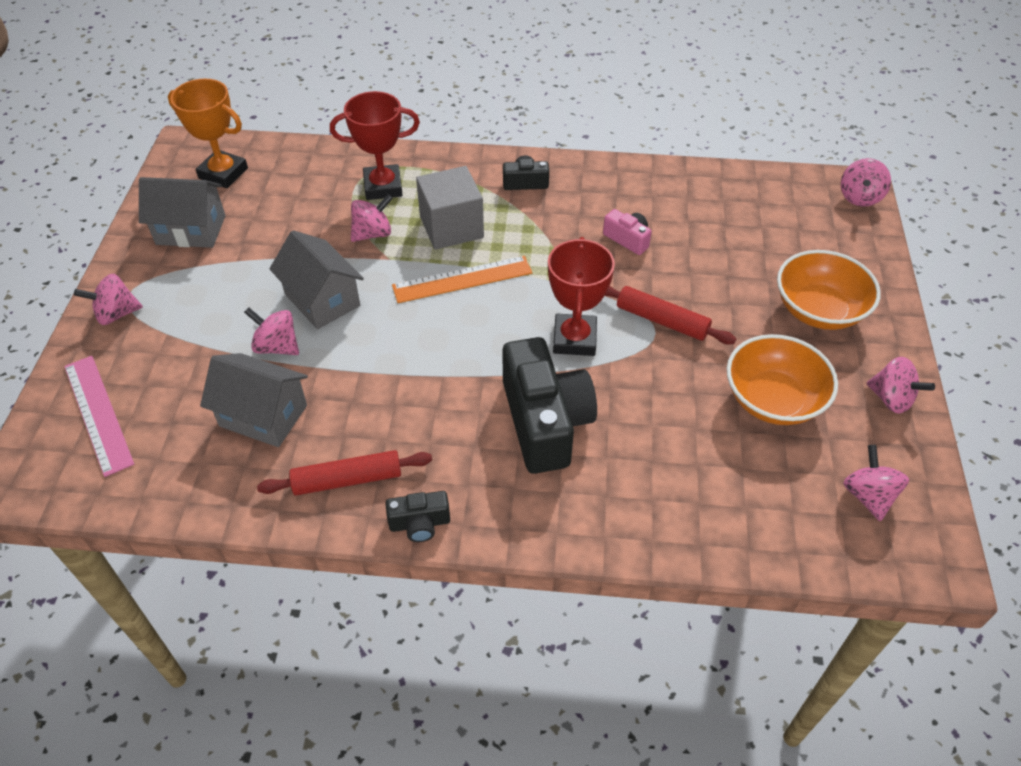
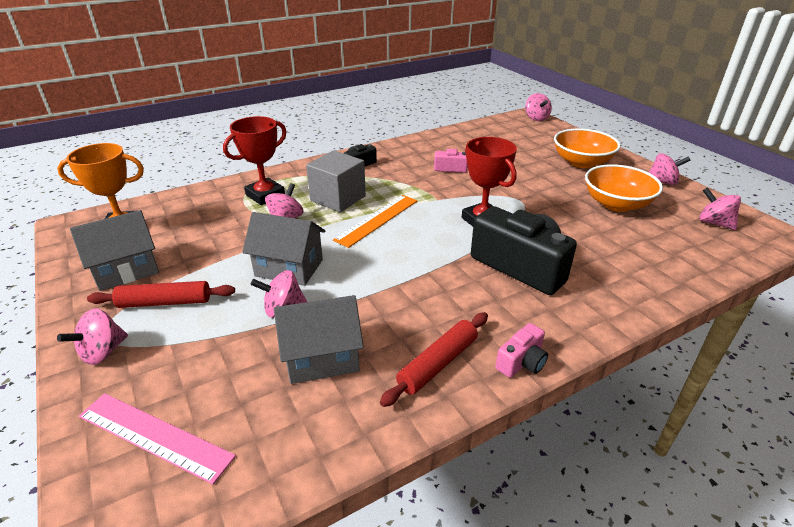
camera: 35 degrees left, 15 degrees down
black camera [385,491,450,542] -> pink camera [495,323,548,378]
red rolling pin [605,286,736,345] -> red rolling pin moved to [87,281,235,308]

